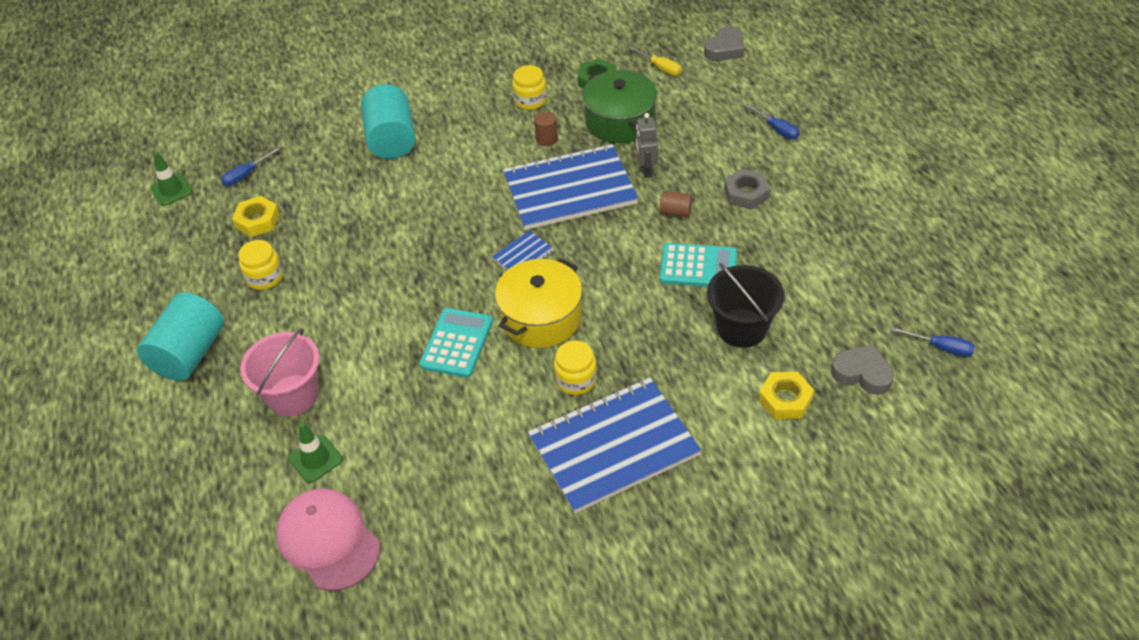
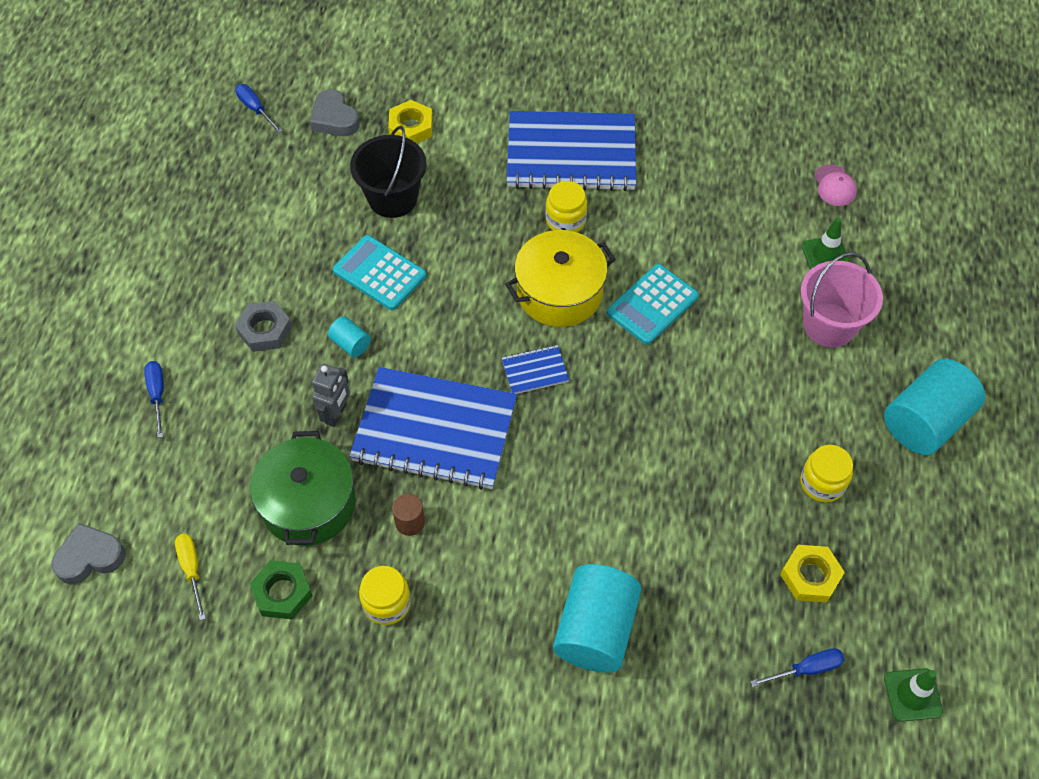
camera: 155 degrees left, 10 degrees up
pink cap [276,488,380,591] -> pink cap [814,164,857,206], size x0.50
brown cylinder [660,191,692,218] -> turquoise cylinder [328,316,371,357]

